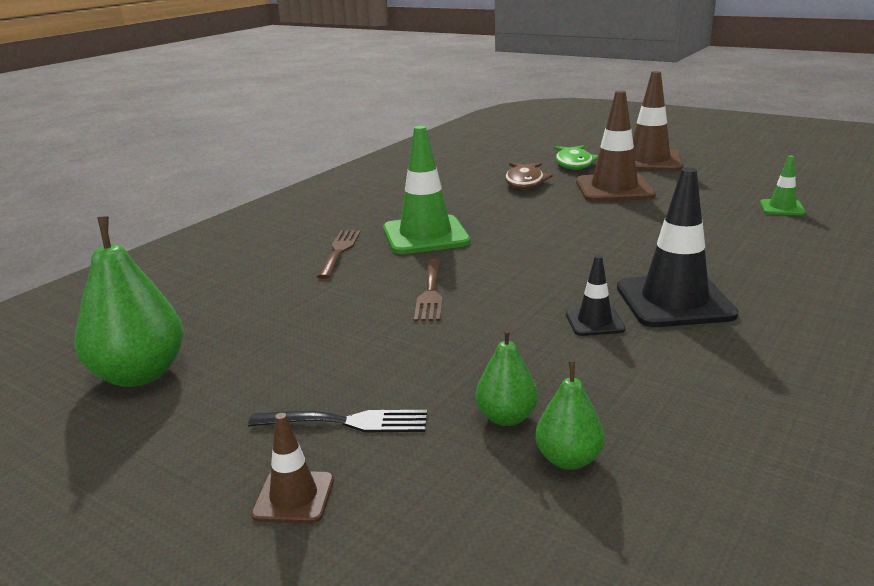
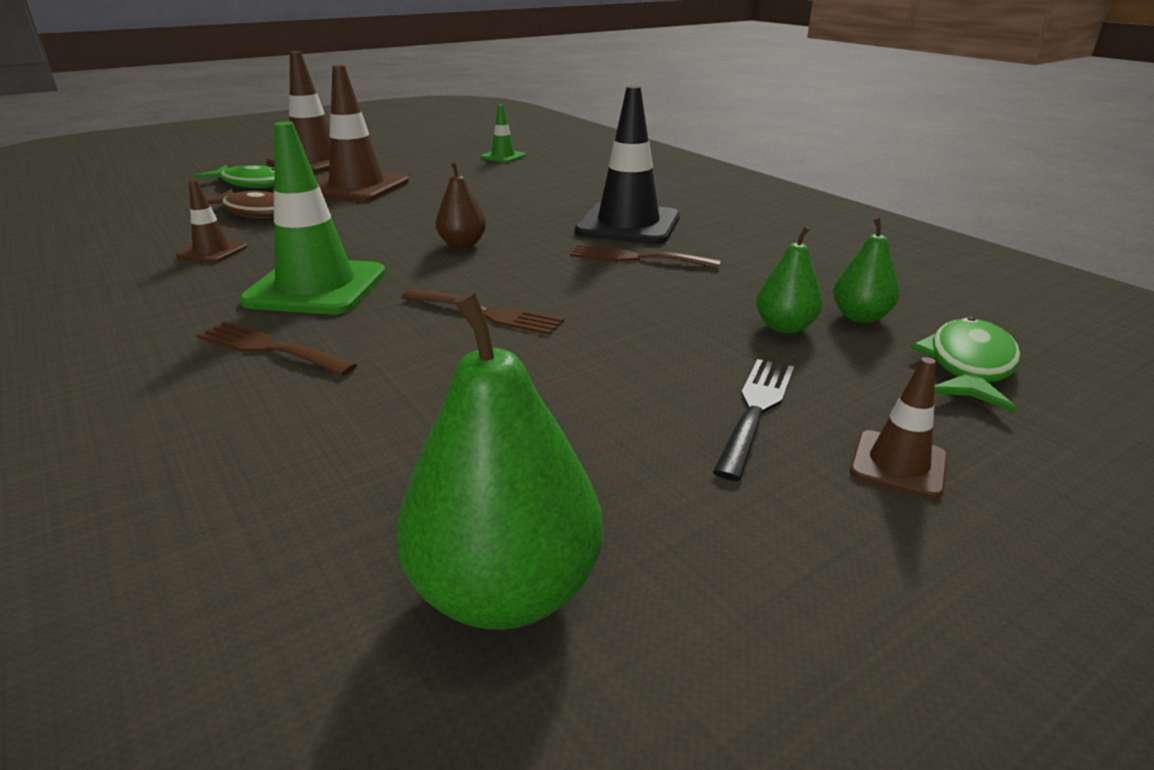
camera: 70 degrees left, 5 degrees up
black traffic cone [566,255,625,336] -> brown fork [570,244,721,268]
none -> brown traffic cone [176,180,247,263]
none -> brown pear [436,162,486,248]
none -> green fish [911,317,1021,412]

